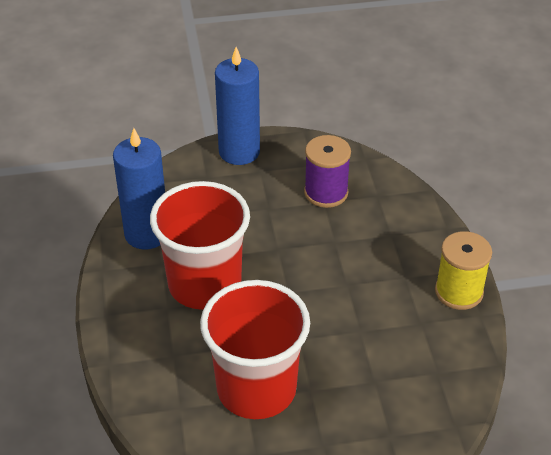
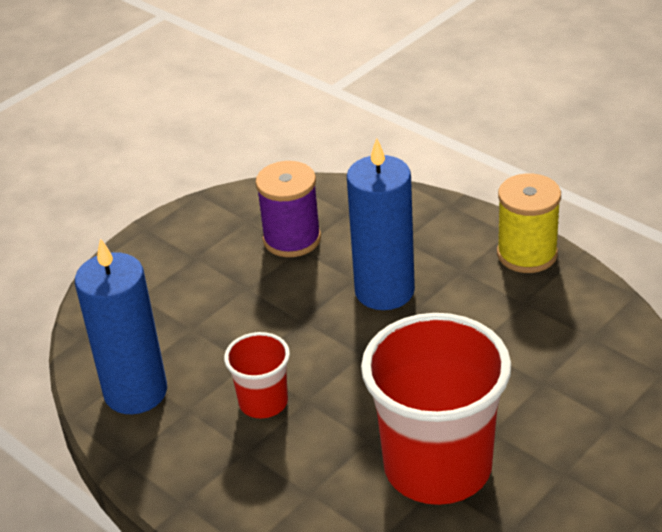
camera: 35 degrees left, 5 degrees down
red cup [150,181,250,310] -> red cup [224,332,290,418], size x0.49
blue candle [215,47,260,165] -> blue candle moved to [347,138,415,310]

